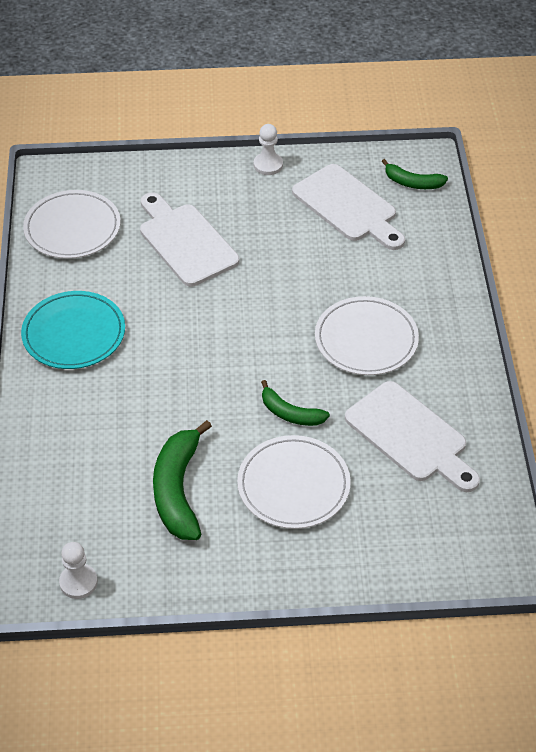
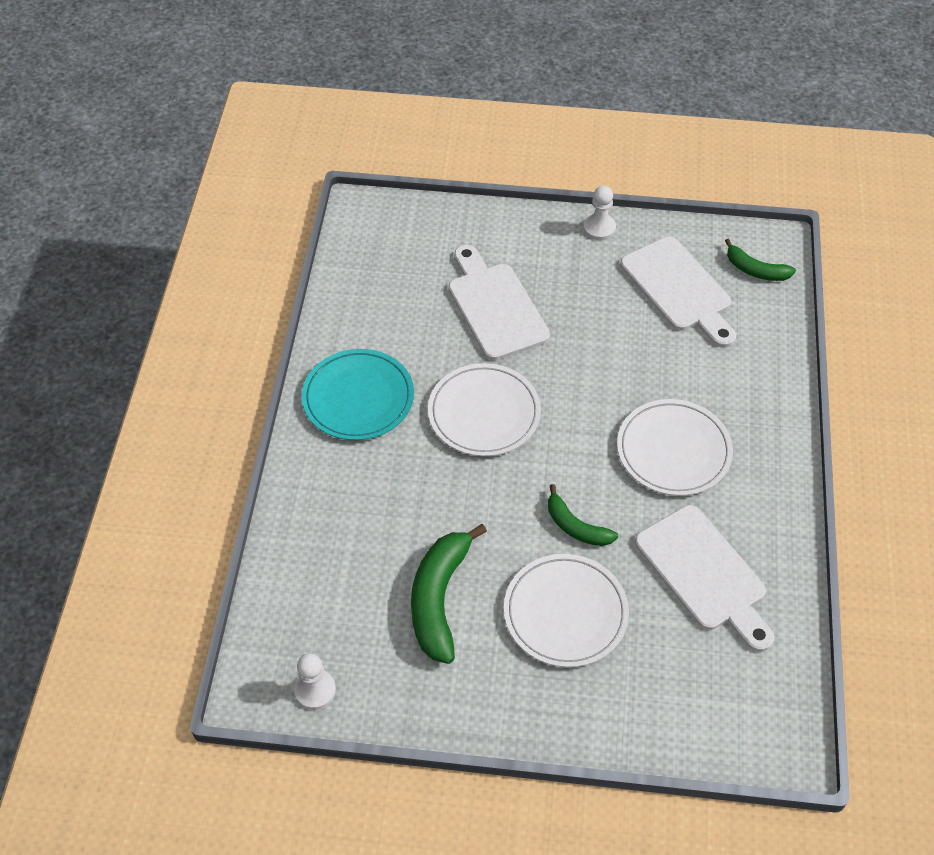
camera: 10 degrees right, 5 degrees up
white plate [23,190,120,259] -> white plate moved to [428,363,541,456]

